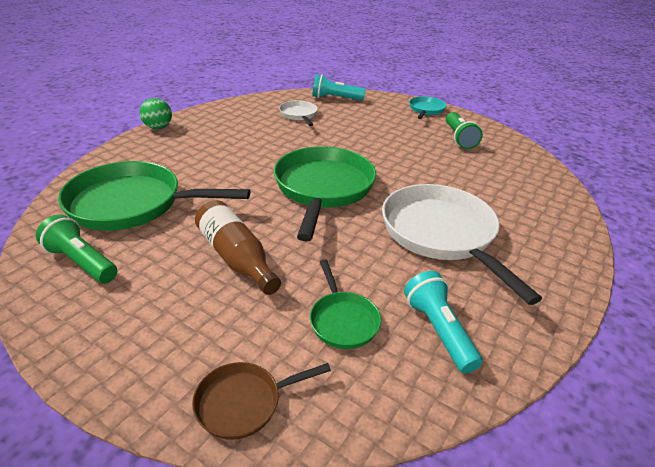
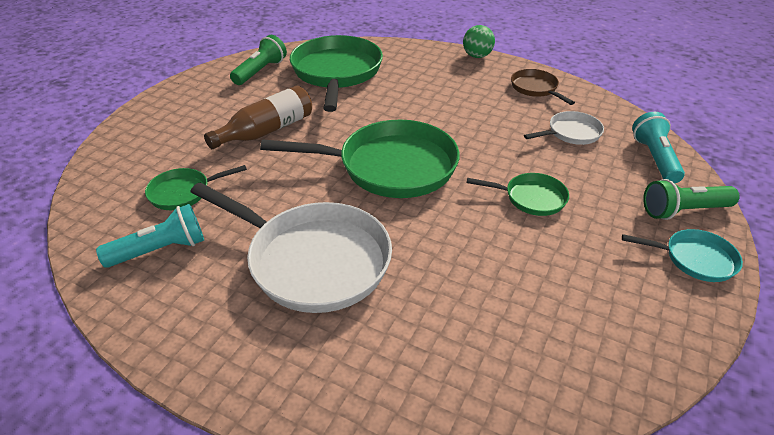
camera: 85 degrees right, 5 degrees up
brown pan [192,362,331,440] -> brown pan moved to [511,69,575,105]
white pan [382,184,542,305] -> white pan turned 60 degrees clockwise [190,182,392,313]
green flashlight [446,112,483,149] -> green flashlight moved to [643,179,740,220]
none -> green pan [467,173,569,216]

